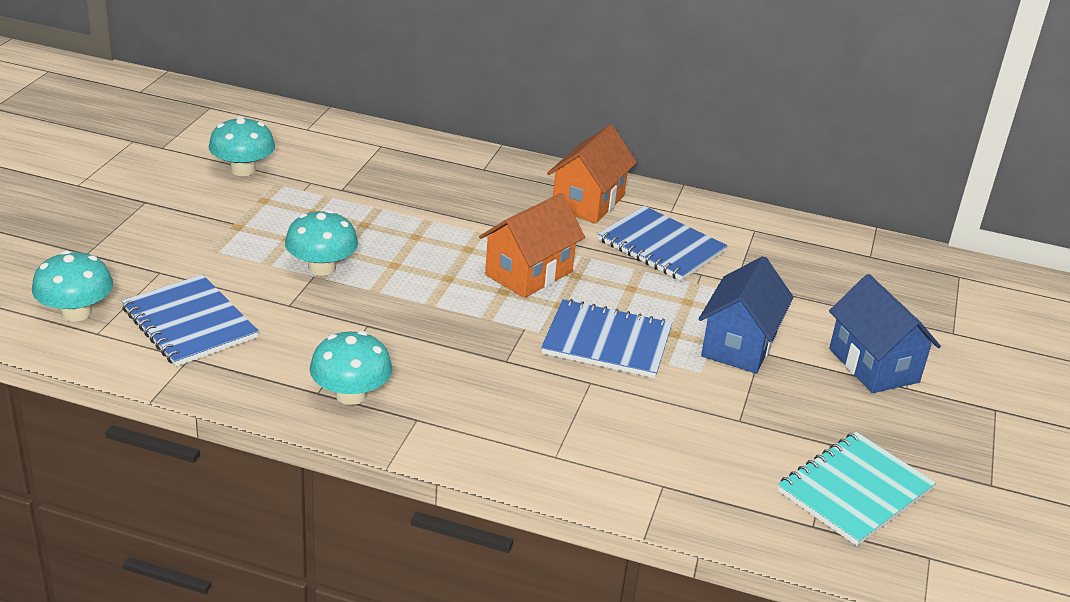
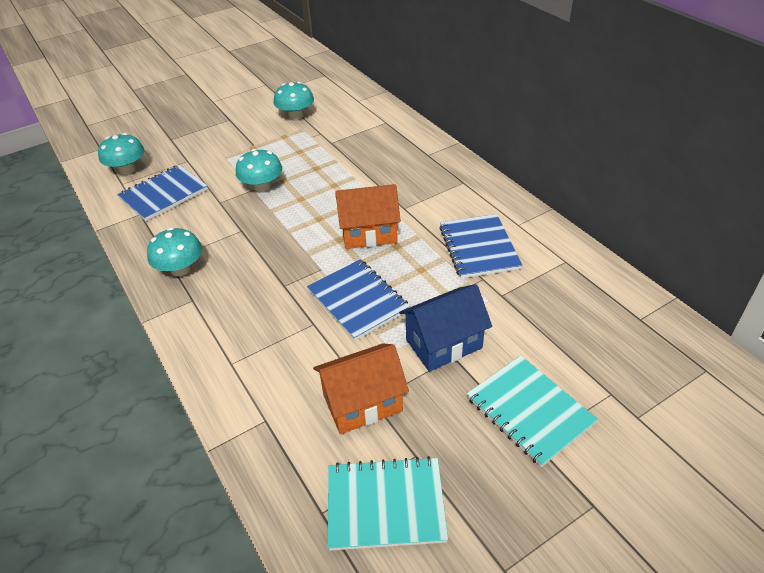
camera: 45 degrees right, 10 degrees up
blue notebook [121,274,259,367] -> blue notebook turned 45 degrees clockwise [117,165,208,221]
orange house [547,125,637,224] -> orange house moved to [313,344,409,434]
blue house [829,274,941,393] -> turquoise notebook [467,356,598,467]

